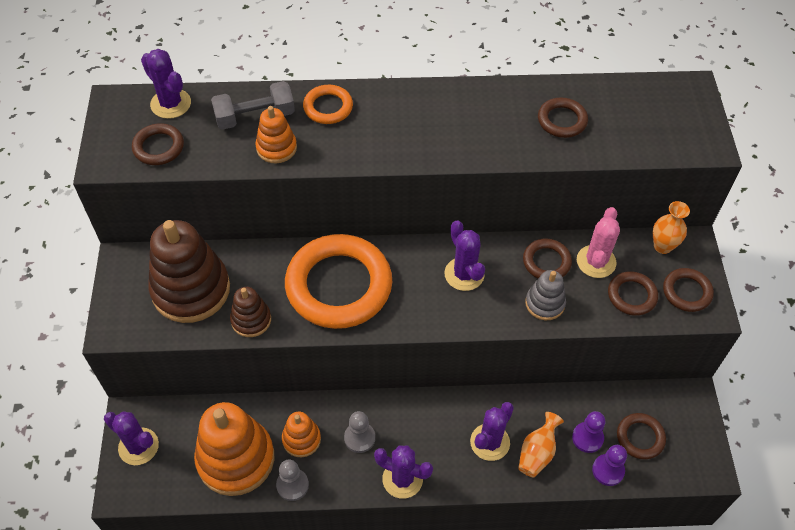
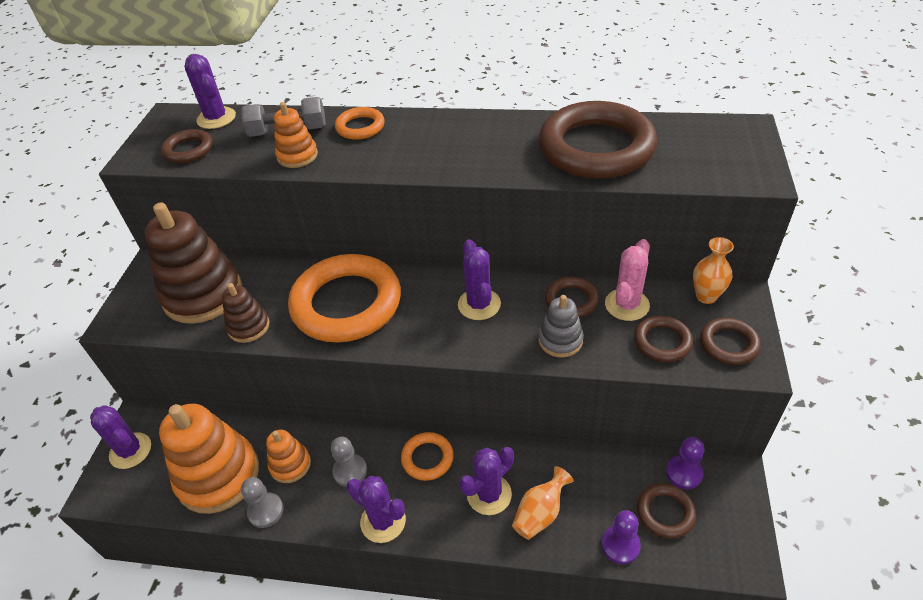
camera: 15 degrees right, 10 degrees down
brown ring [538,97,588,138] -> brown ring [539,101,657,179], size x2.15
purple pawn [572,411,606,453] -> purple pawn moved to [666,437,704,489]
none -> orange ring [401,432,454,481]

